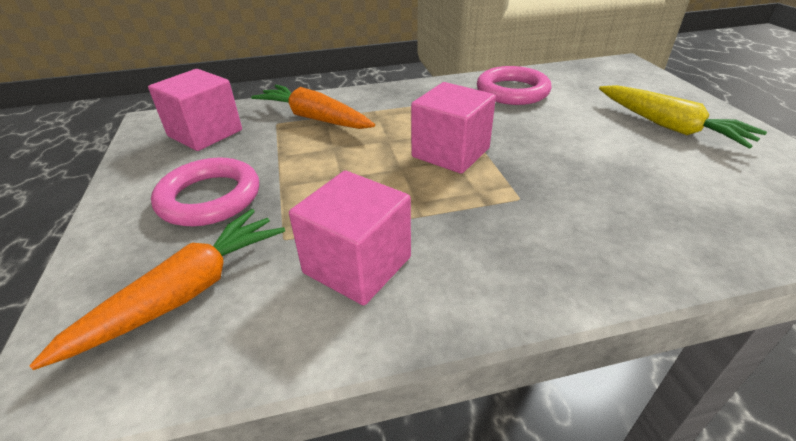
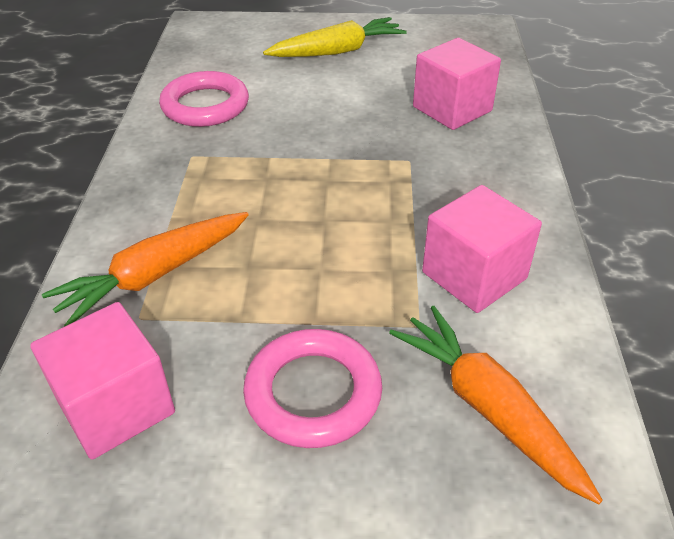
camera: 75 degrees left, 5 degrees up
pink cube [411,82,496,174] -> pink cube moved to [413,38,501,130]

